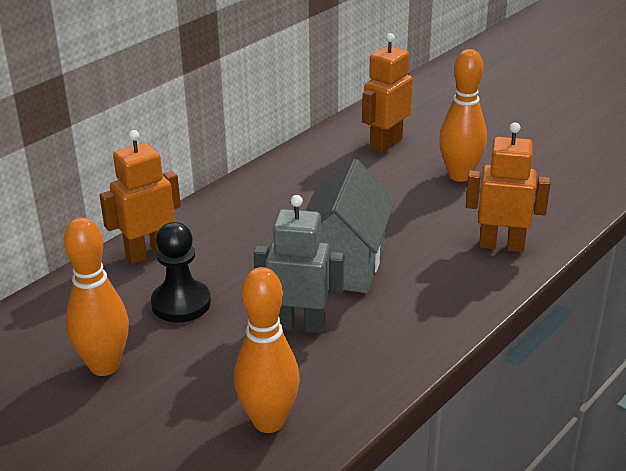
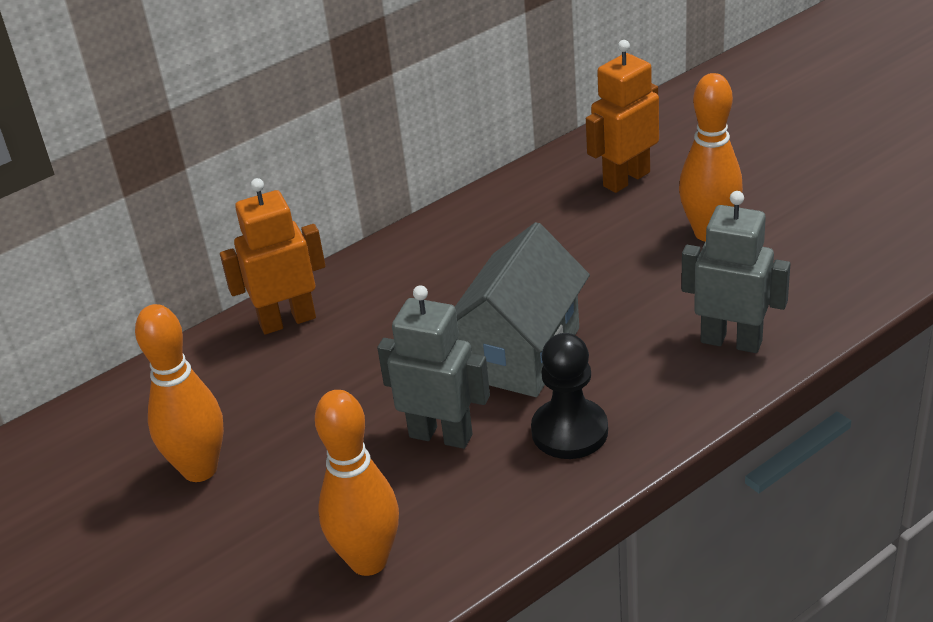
camera: 15 degrees right, 5 degrees up
black pawn [151,222,211,323] -> black pawn moved to [531,333,608,459]
orange robot [466,122,551,252] -> grey robot [682,191,790,353]

